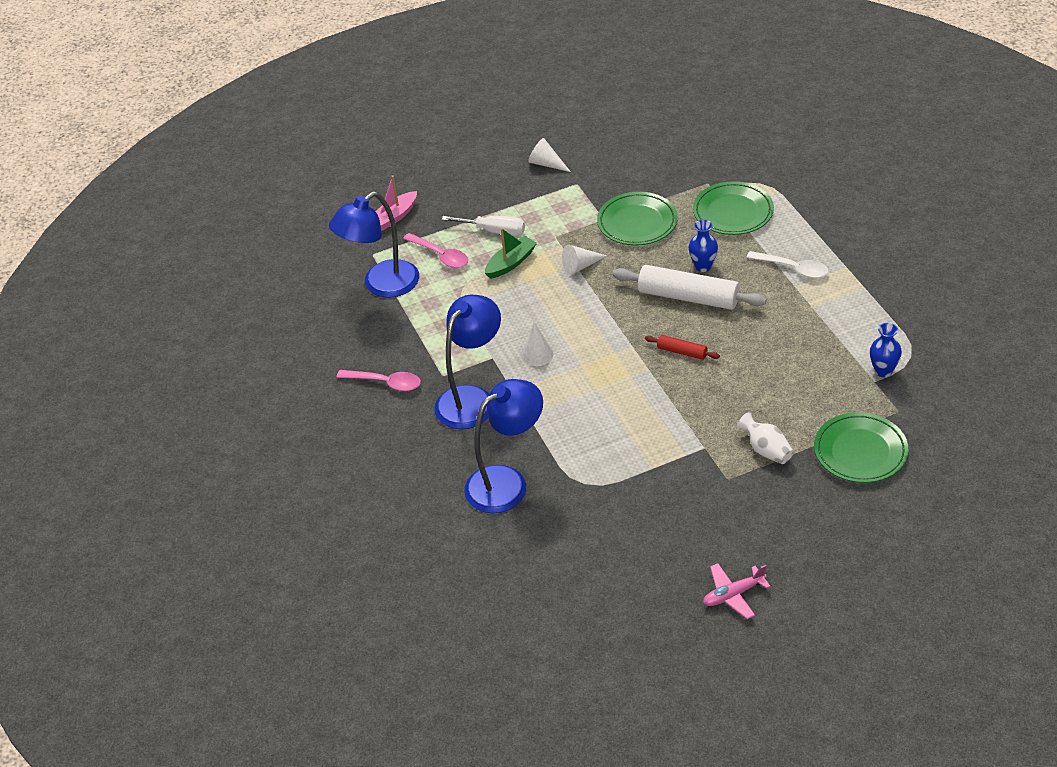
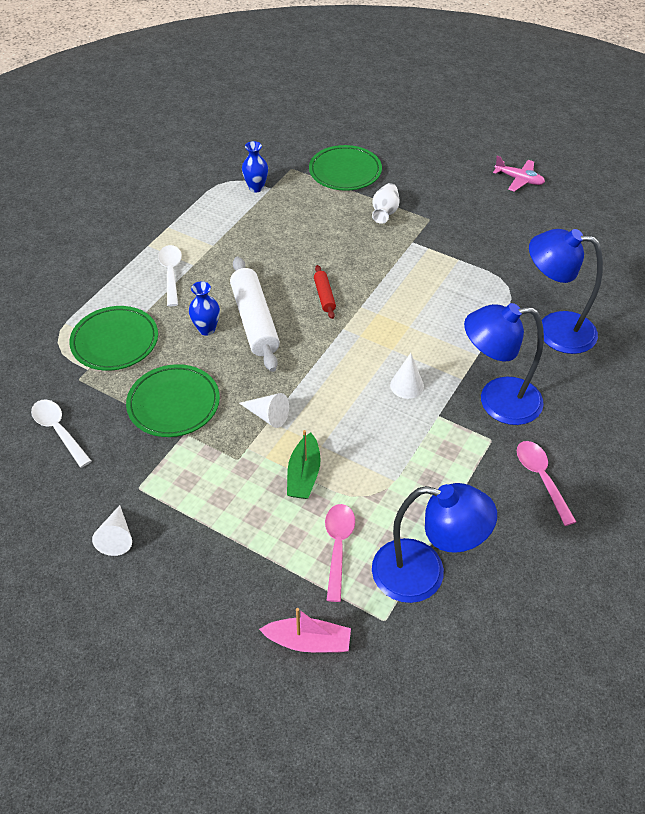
camera: 130 degrees left, 5 degrees up
white screwdriver [441,216,525,236] -> none
green boat [485,228,537,279] -> green boat turned 90 degrees counterclockwise [287,430,320,499]
none -> white spoon [31,400,91,468]

